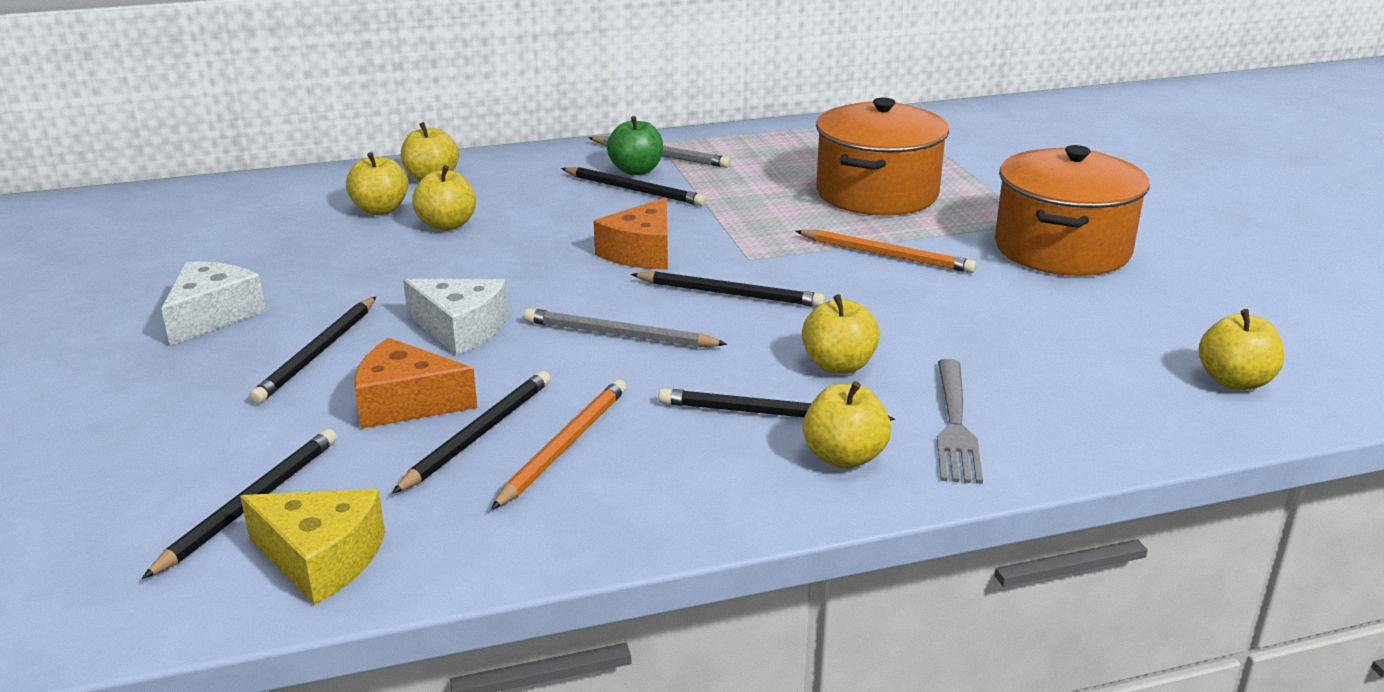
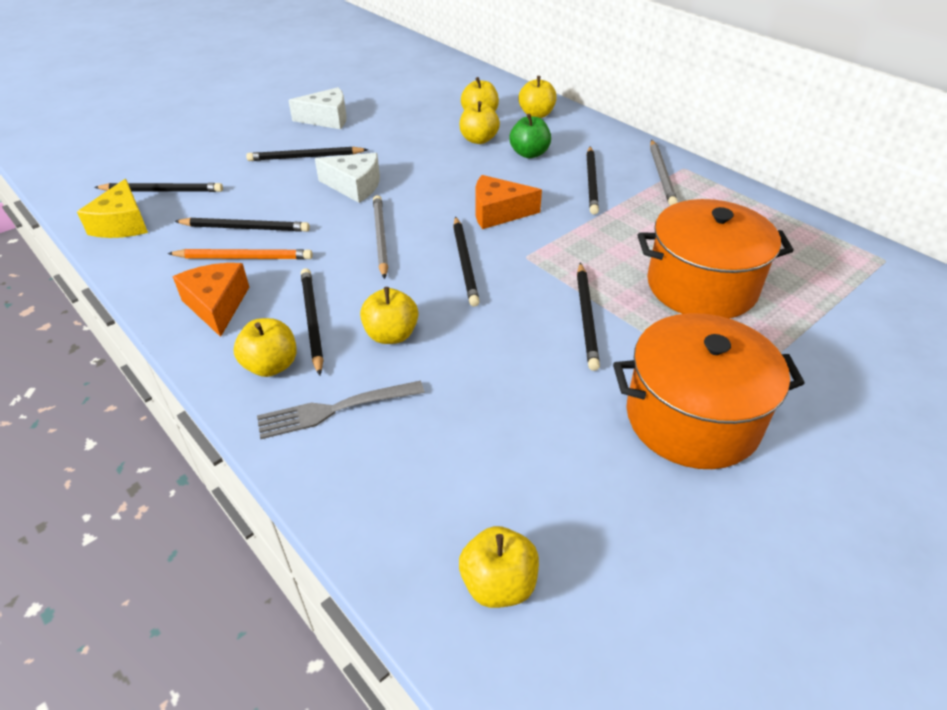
camera: 65 degrees right, 15 degrees up
orange cheese [354,338,477,429] -> orange cheese moved to [173,263,249,337]
white cheese [403,279,508,355] -> white cheese turned 75 degrees counterclockwise [315,153,380,203]
green apple [607,116,663,175] -> green apple moved to [509,113,551,158]
orange pencil [795,230,976,273] -> black pencil [577,263,600,371]

